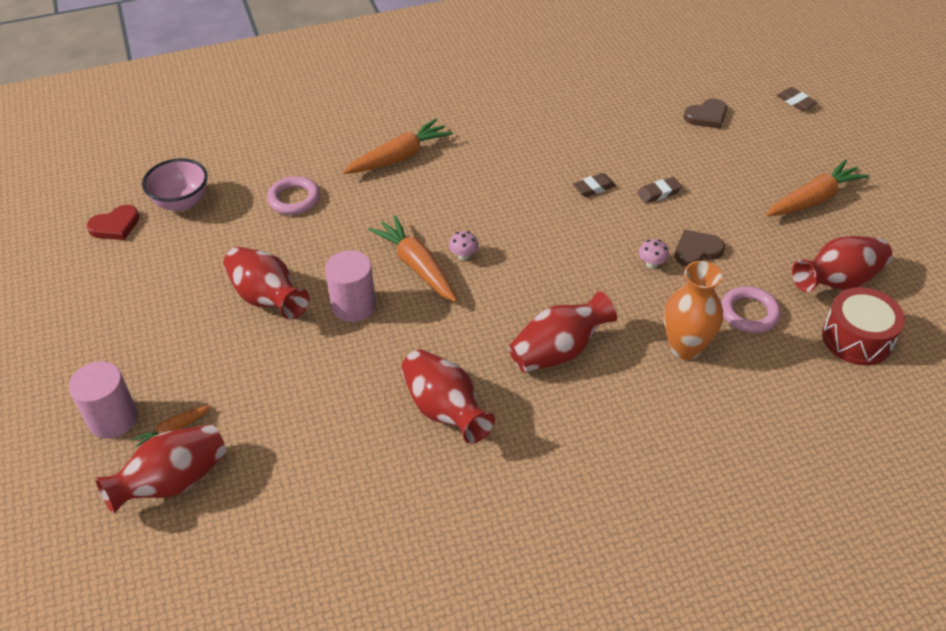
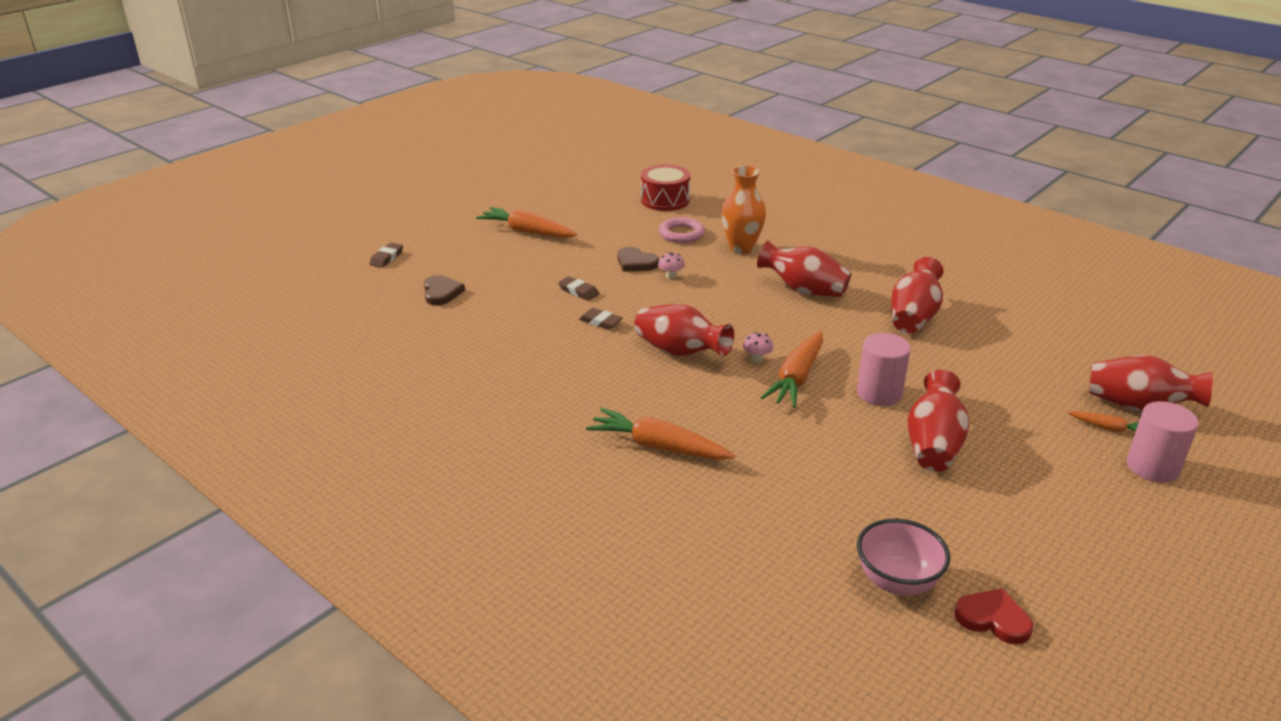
camera: 120 degrees left, 15 degrees down
pink ring [267,176,320,215] -> none
brown heart [684,99,727,129] -> brown heart turned 45 degrees clockwise [424,275,465,305]
red vase [792,236,892,292] -> red vase moved to [634,304,734,357]

